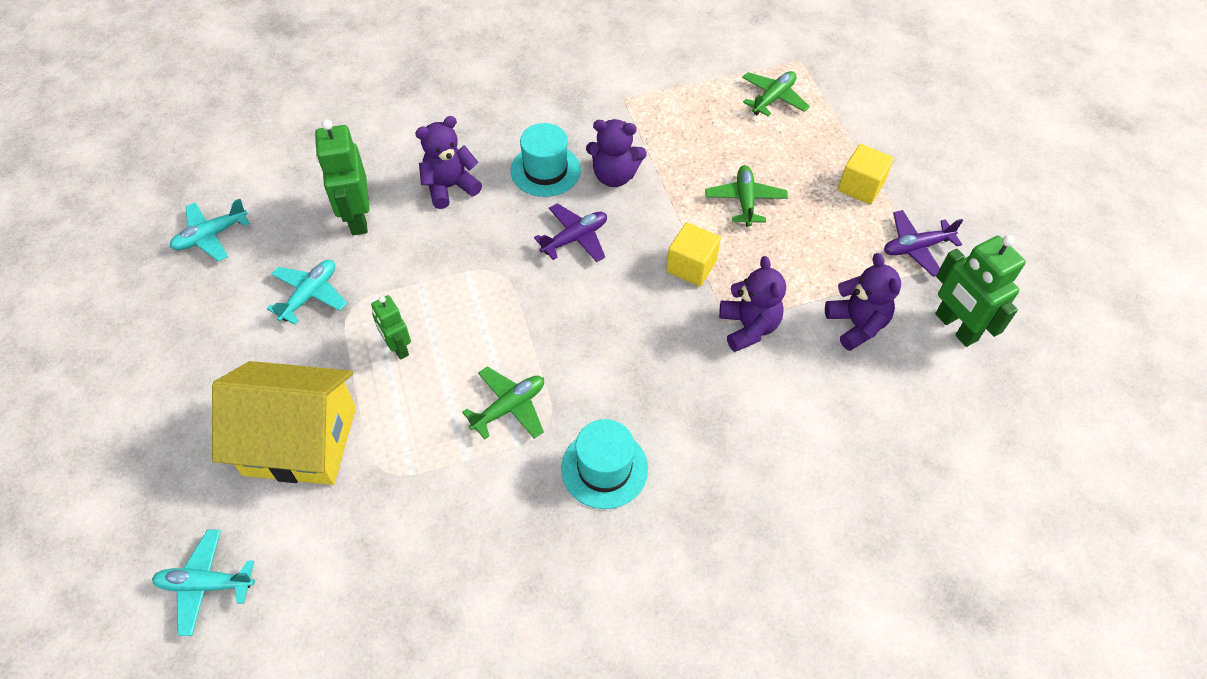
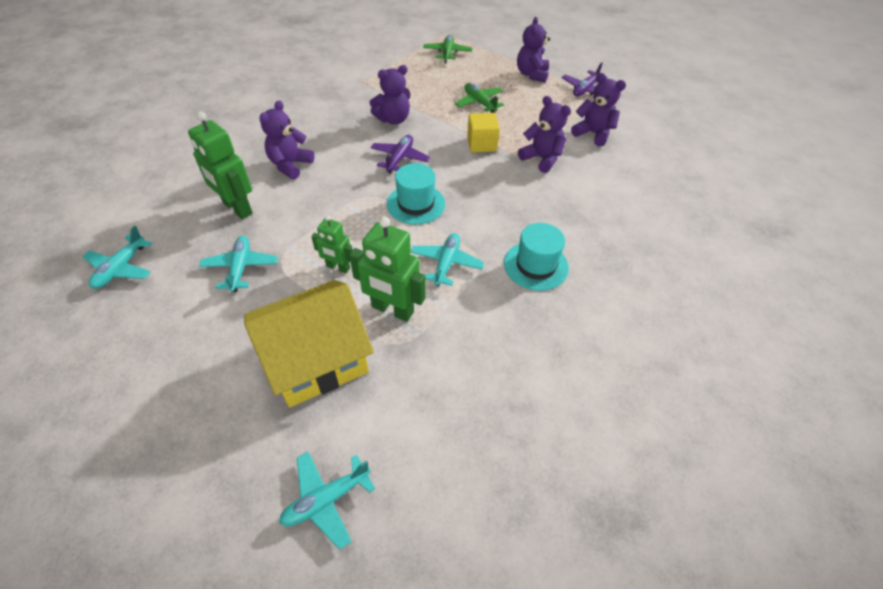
camera: 35 degrees left, 5 degrees down
green plane [462,366,544,440] -> turquoise plane [411,233,484,286]
turquoise hat [511,123,581,197] -> turquoise hat moved to [387,163,445,225]
yellow cube [838,144,894,205] -> purple teddy bear [517,17,550,83]
green robot [935,235,1026,347] -> green robot moved to [349,217,426,322]

